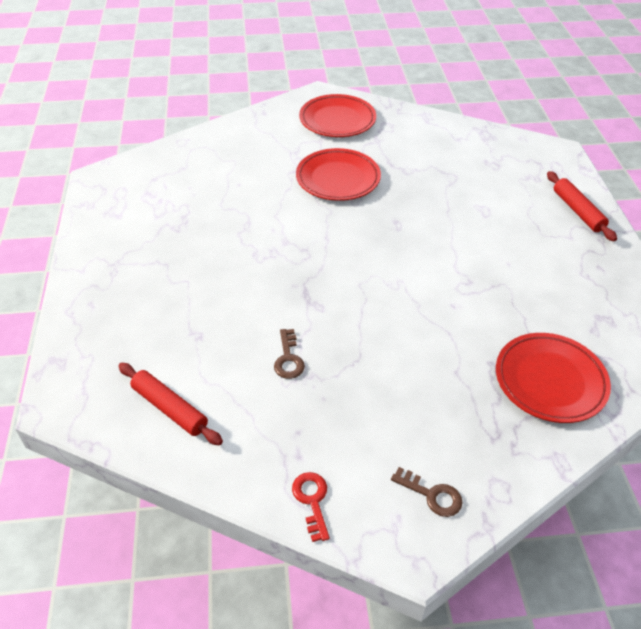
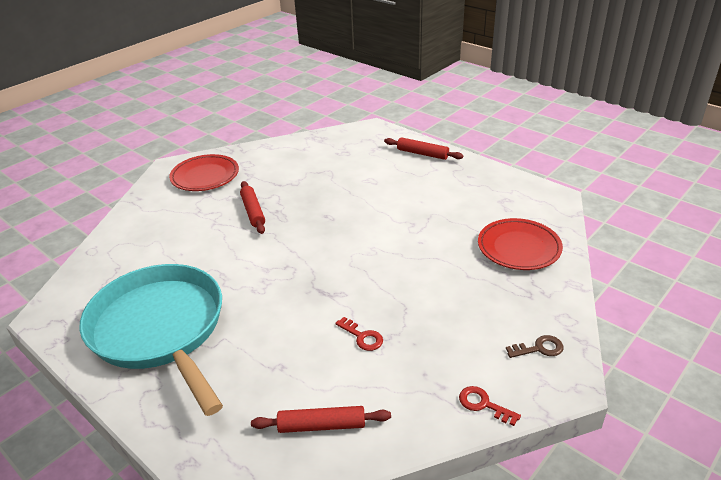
camera: 40 degrees left, 10 degrees down
brown key [274,329,305,379] -> red key [335,317,383,351]
red plate [296,148,381,201] -> red rolling pin [240,181,265,234]
none -> turquoise pan [80,264,223,416]

